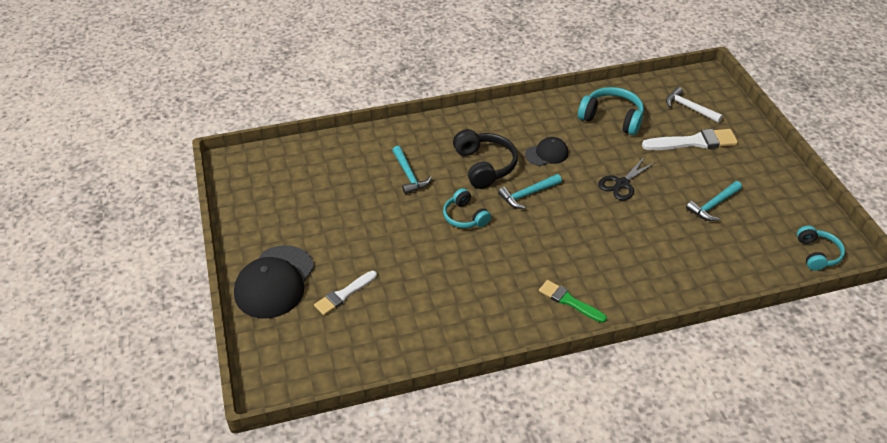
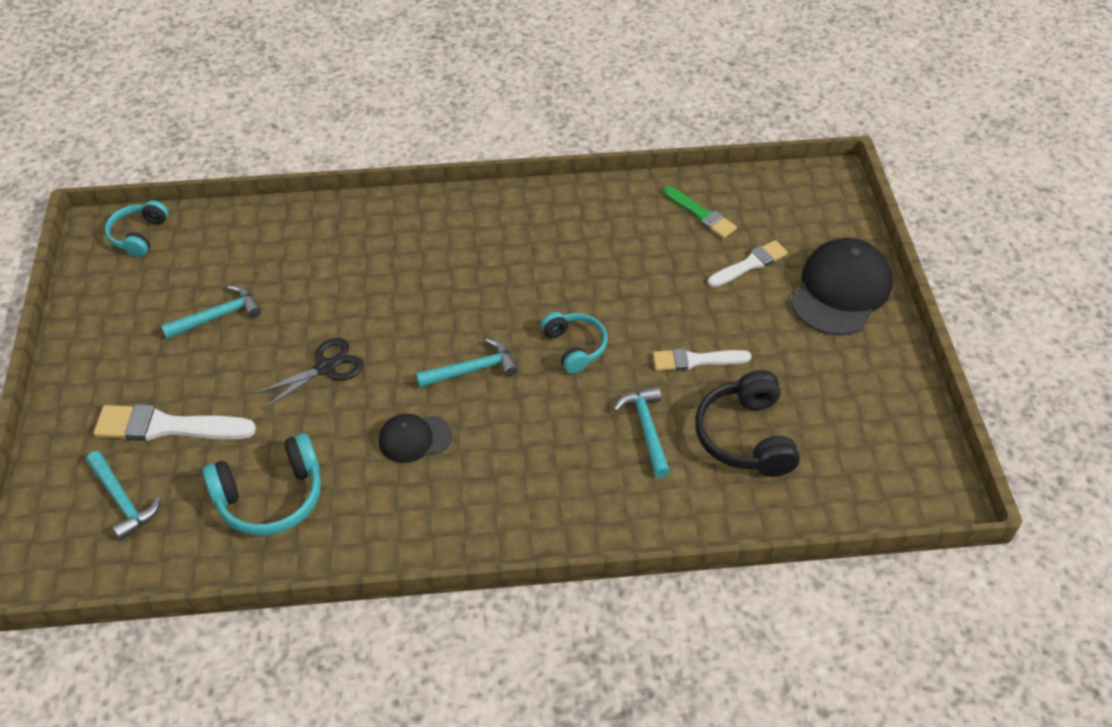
camera: 170 degrees left, 5 degrees up
black headphones [453,129,518,189] -> black headphones moved to [695,370,800,477]
green brush [539,280,607,323] -> green brush moved to [664,186,737,238]
turquoise headphones [578,87,644,135] -> turquoise headphones turned 60 degrees counterclockwise [203,433,321,536]
white hammer [666,87,723,123] -> turquoise hammer [86,451,161,540]
none -> white brush [653,348,752,371]

